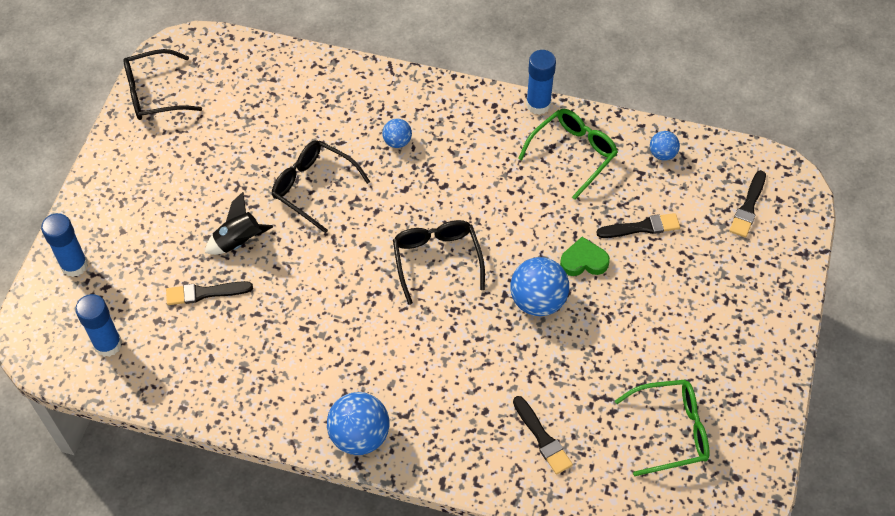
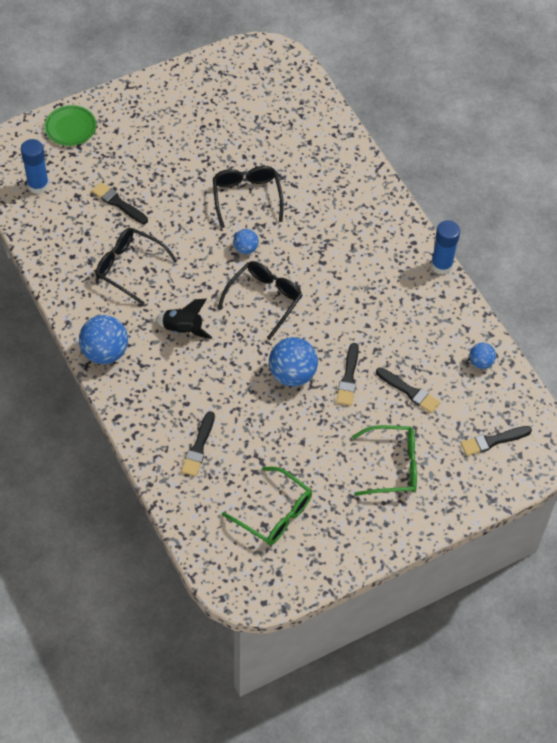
camera: 45 degrees right, 0 degrees up
blue glue stick [41,213,88,277] -> green plate [44,105,96,146]
black glasses [123,49,202,120] -> black glasses moved to [96,228,177,305]
black rocket [205,192,273,255] -> black rocket moved to [156,299,213,339]
blue ball [382,119,412,148] -> blue ball moved to [233,229,259,254]
green glasses [518,109,618,200] -> green glasses moved to [352,425,417,496]
green heart [560,237,610,276] -> black brush [336,343,359,406]

